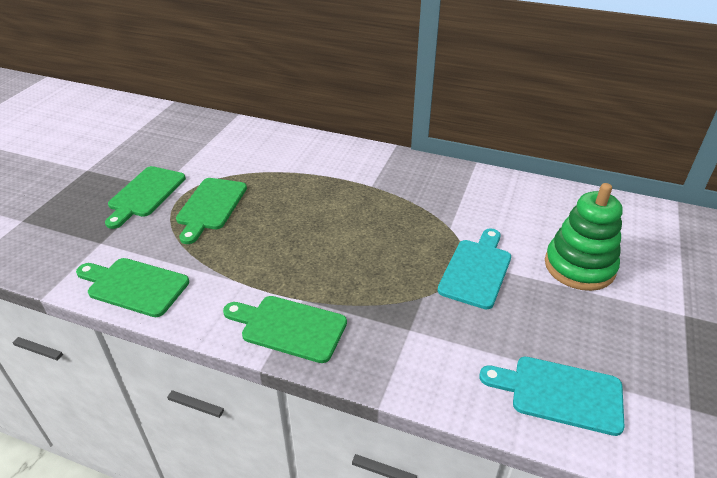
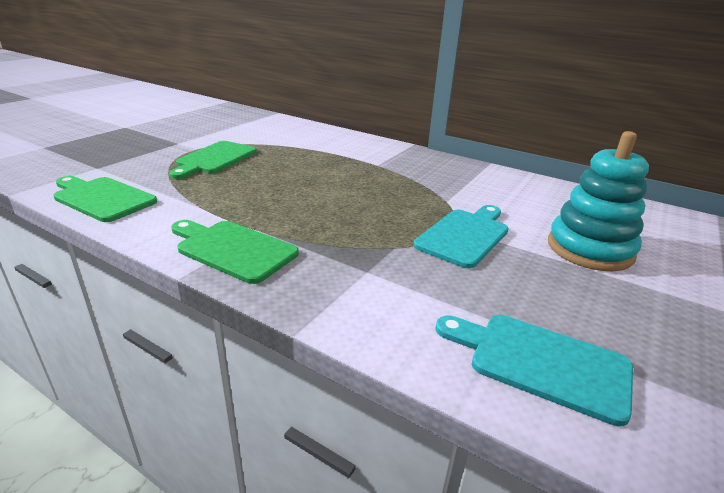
camera: 10 degrees right, 10 degrees down
green cutting board [105,166,186,229] -> none
green stacking toy [545,183,623,291] -> turquoise stacking toy [548,131,649,271]

